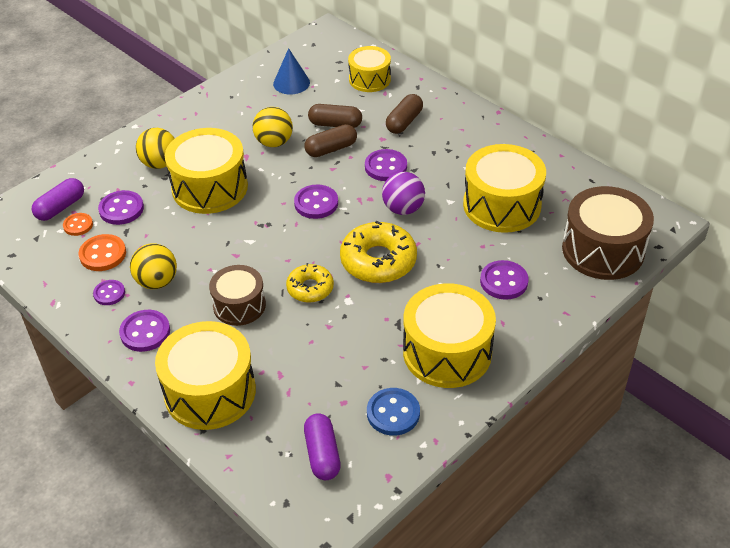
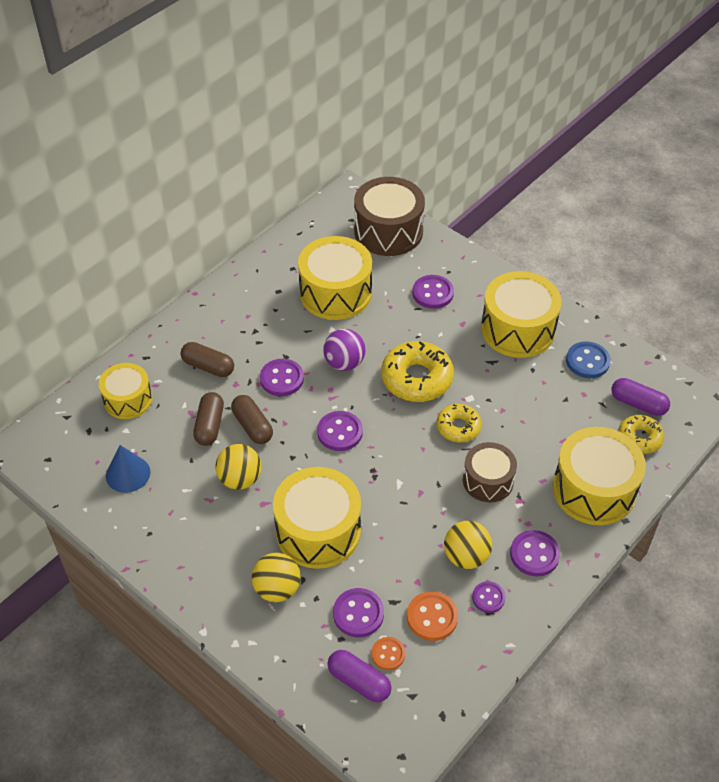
camera: 95 degrees left, 5 degrees up
purple capsule [304,413,341,480] -> purple capsule turned 45 degrees clockwise [611,378,670,416]
none -> yellow donut [618,415,665,454]

